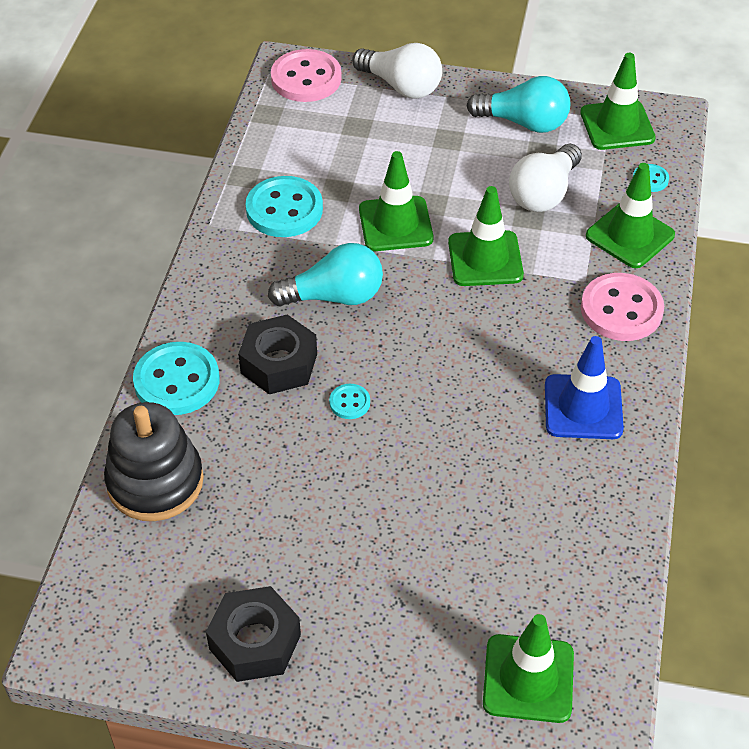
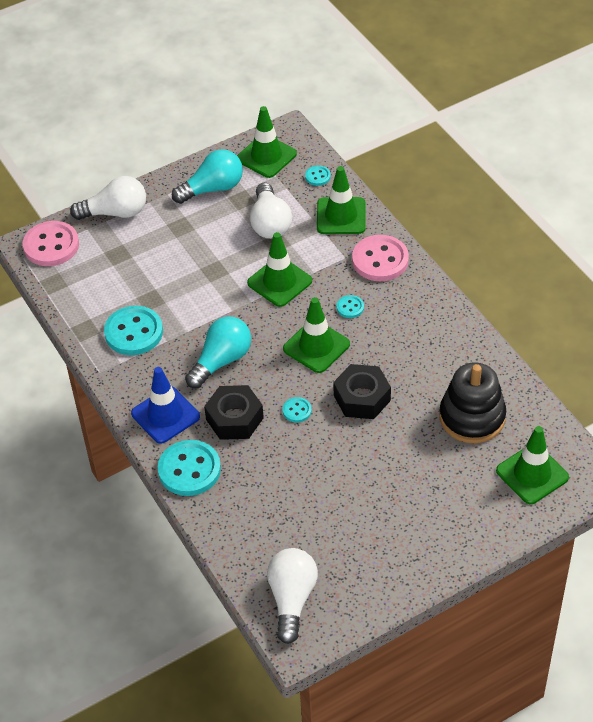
camera: 40 degrees left, 0 degrees up
black stacking toy [104,402,204,521] -> black stacking toy moved to [439,363,506,443]
black nut [206,586,301,682] -> black nut moved to [333,364,391,419]
green traffic cone [359,151,434,251] -> green traffic cone moved to [283,297,350,373]
blue traffic cone [545,336,624,439] -> blue traffic cone moved to [131,367,200,444]
none -> white light bulb [267,548,318,644]
none -> turquoise button [337,295,364,318]

